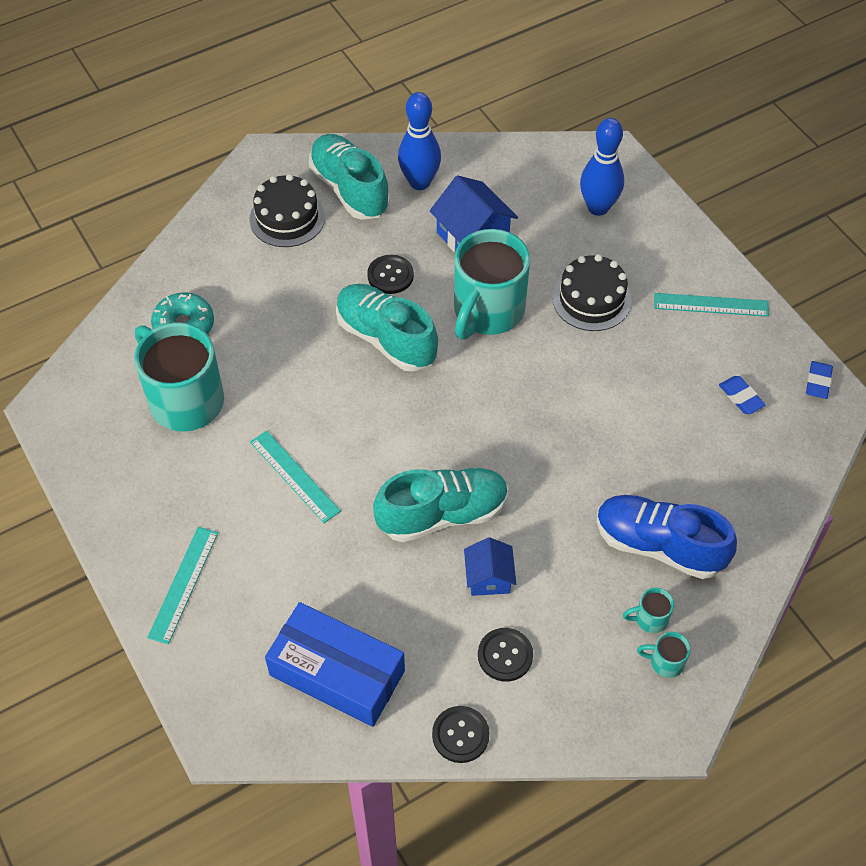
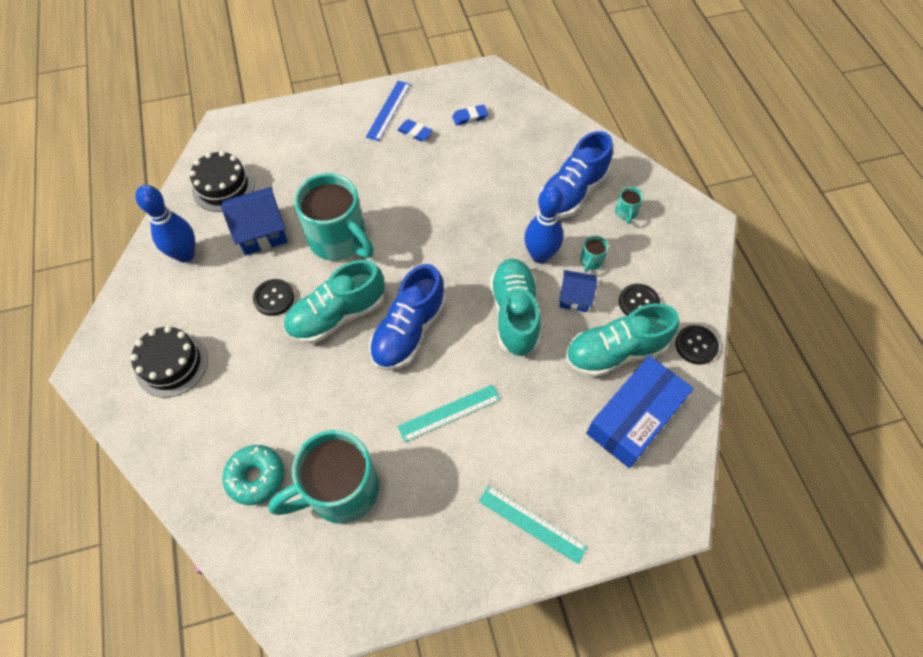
camera: 75 degrees left, 5 degrees up
turquoise shoe [309,134,390,220] -> turquoise shoe moved to [566,304,679,377]
black cake [552,254,631,331] -> black cake moved to [190,151,254,212]
blue bowling pin [580,118,624,216] -> blue bowling pin moved to [524,186,563,263]
turquoise mug [637,632,691,678] -> turquoise mug moved to [580,236,608,272]
turquoise ruler [654,293,769,317] -> blue ruler [366,81,411,141]
blue eraser [806,361,833,399] -> blue eraser moved to [397,119,433,142]
none -> blue shoe [369,264,446,370]

